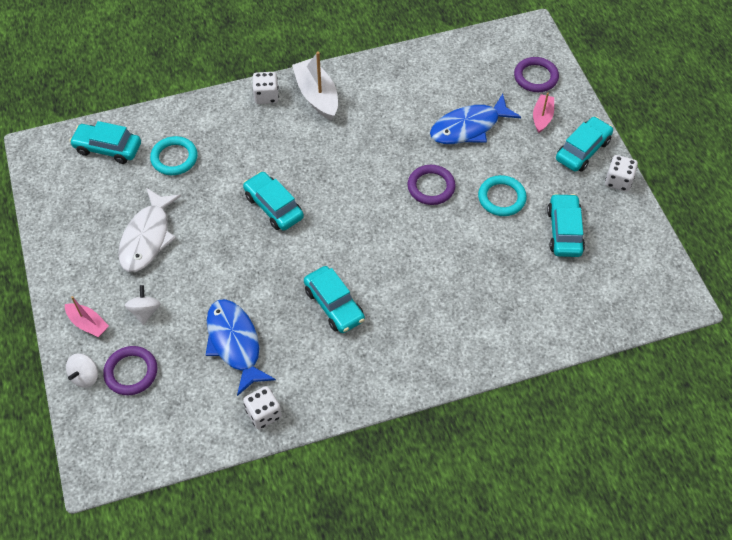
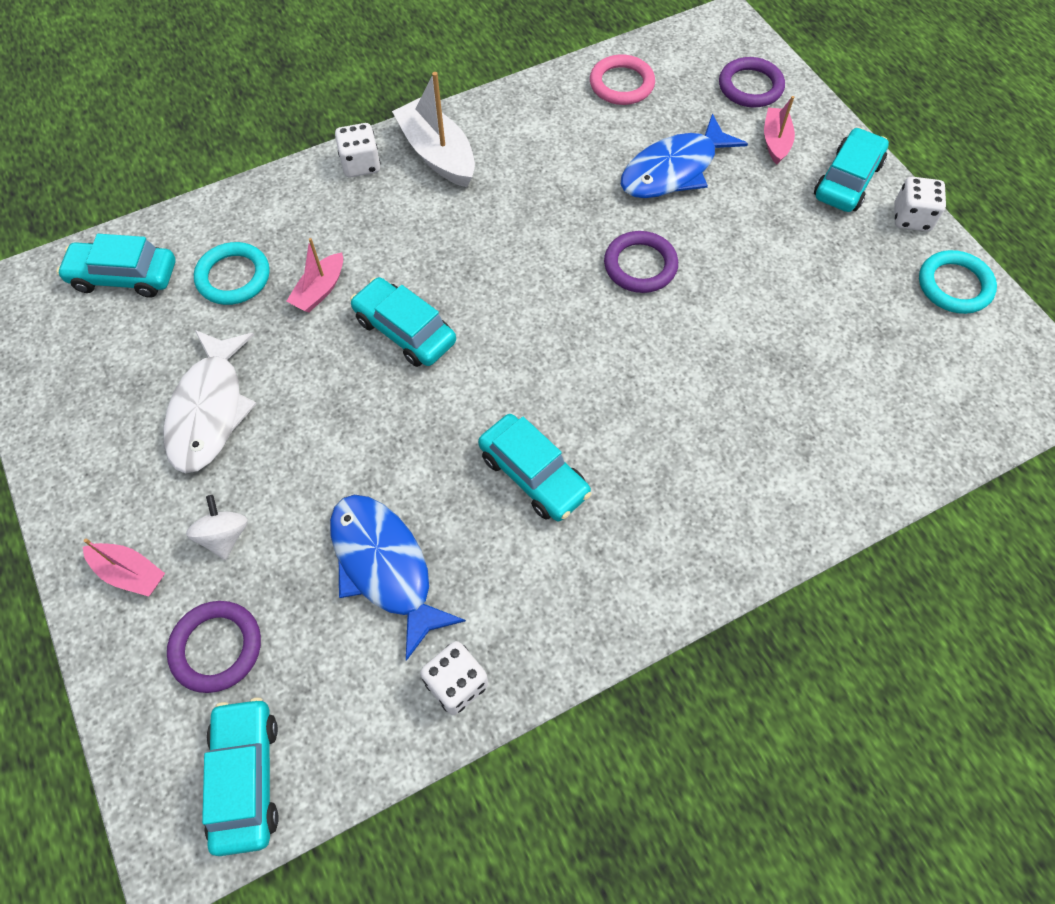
camera: 10 degrees left, 5 degrees up
white spinning top [66,353,98,388] -> none
turquoise ring [478,175,527,216] -> turquoise ring moved to [919,250,997,314]
turquoise car [547,193,585,257] -> turquoise car moved to [202,698,279,856]
none -> pink boat [286,238,343,313]
none -> pink ring [590,54,655,105]

